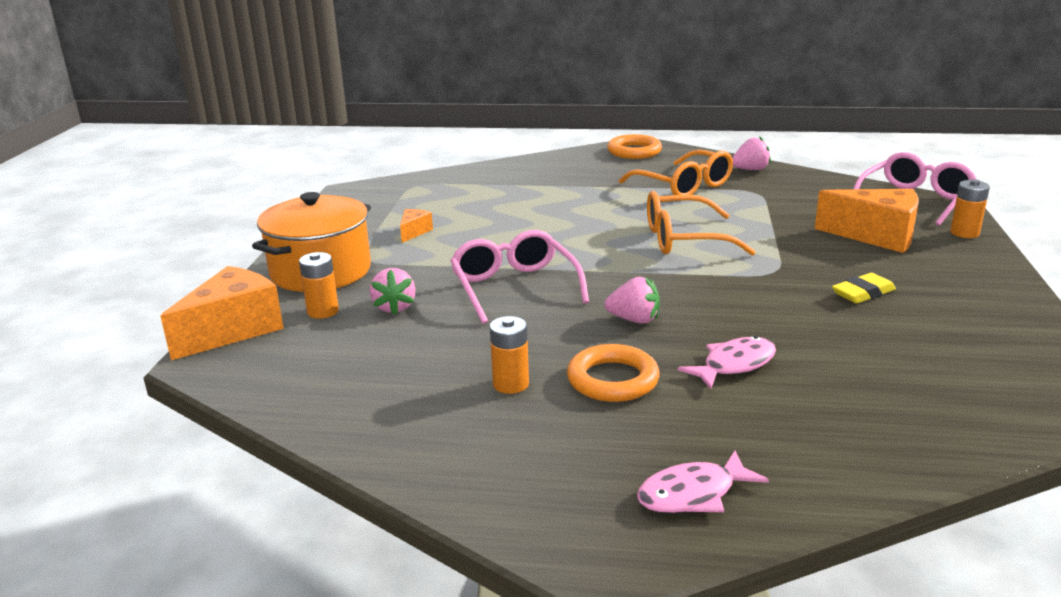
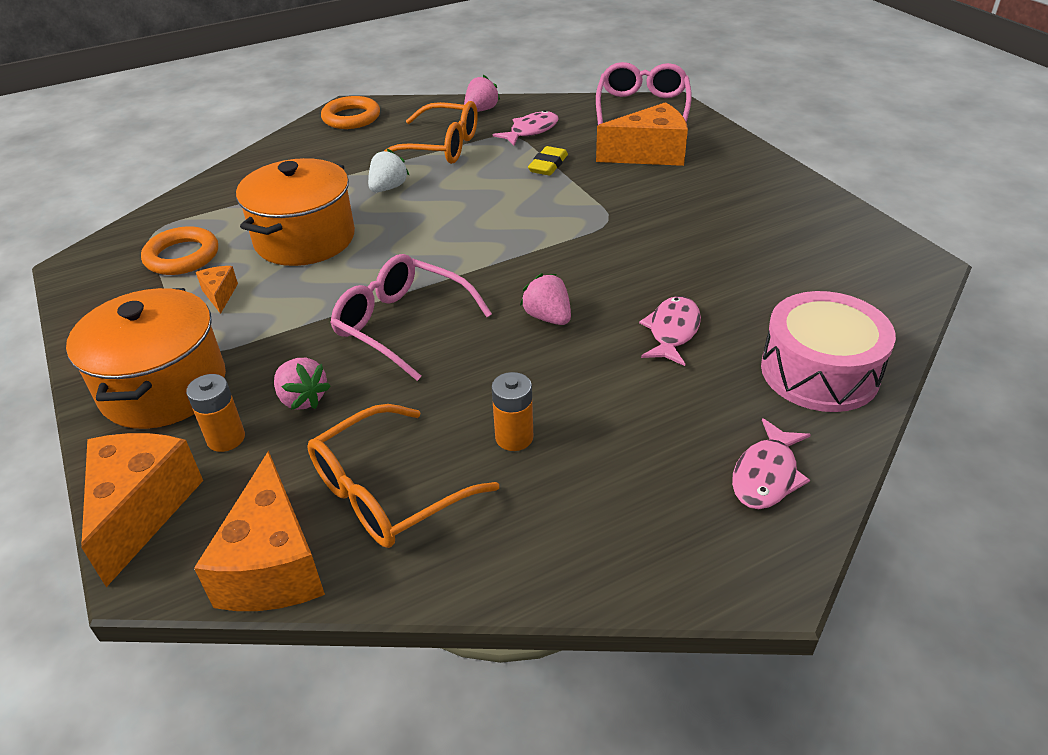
camera: 35 degrees left, 15 degrees up
orange ring [567,344,660,402] -> orange ring moved to [141,226,218,275]
pink strawberry [604,277,660,324] -> pink strawberry turned 105 degrees counterclockwise [520,273,571,325]
orange glasses [647,191,756,256] -> orange glasses moved to [307,404,499,548]
yellow eraser [832,273,896,303] -> yellow eraser moved to [528,146,568,176]
orange battery [950,179,990,238] -> none
none -> orange cheese [194,451,325,611]
none -> orange pot [236,158,355,266]
none -> white strawberry [368,149,409,192]
none -> pink fish [493,110,559,145]
none -> pink drum [761,291,896,412]

